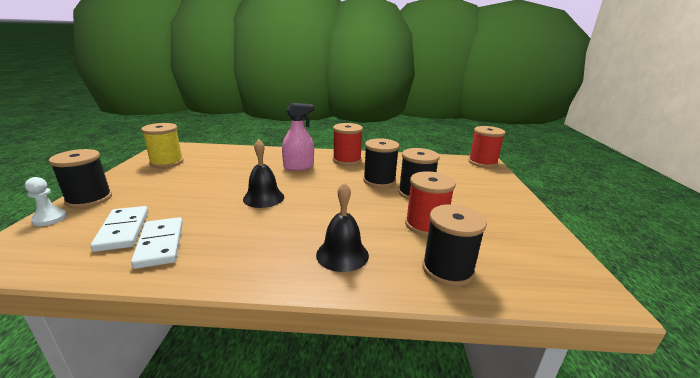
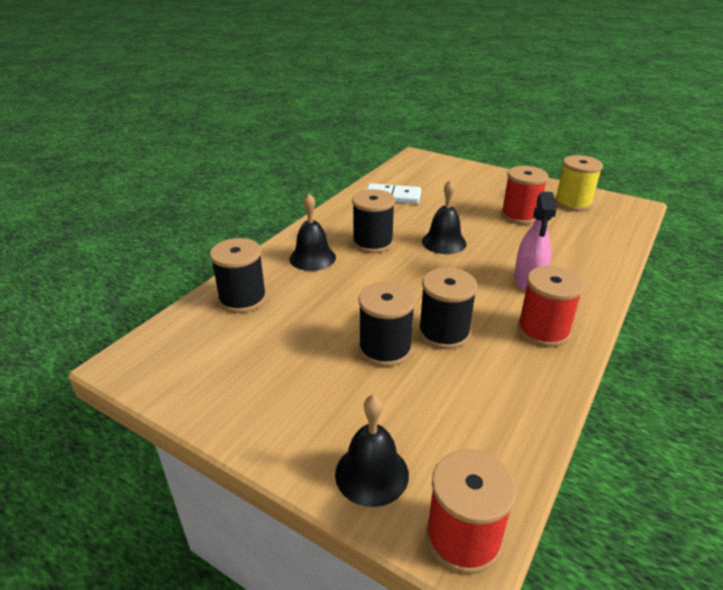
camera: 120 degrees right, 10 degrees up
white pawn [25,177,67,226] -> none
black spool [49,149,112,208] -> black spool moved to [352,189,395,253]
white domino [90,206,149,252] -> none
red spool [405,171,456,236] -> red spool moved to [501,166,548,224]
none -> black bell [335,395,409,507]

